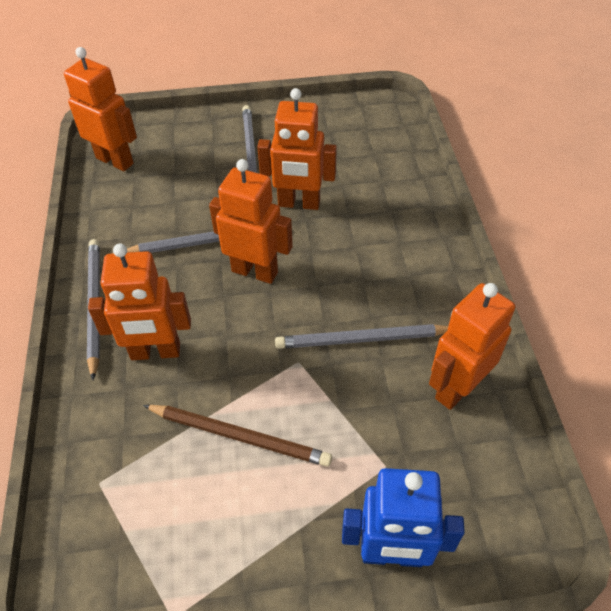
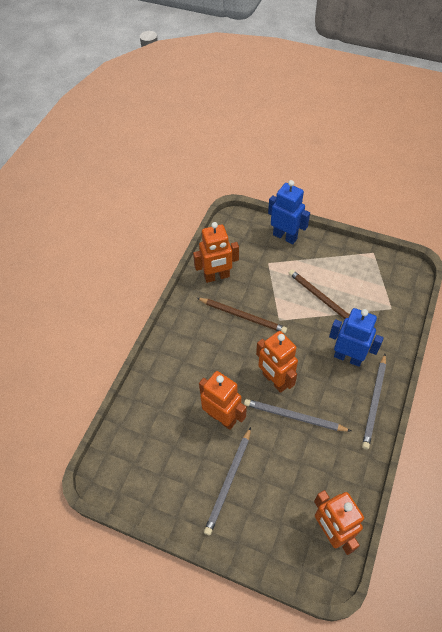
camera: 150 degrees left, 5 degrees up
orange robot [88,244,191,360] -> blue robot [329,308,384,367]
grey pencil [275,324,448,349] -> brown pencil [197,298,287,333]

